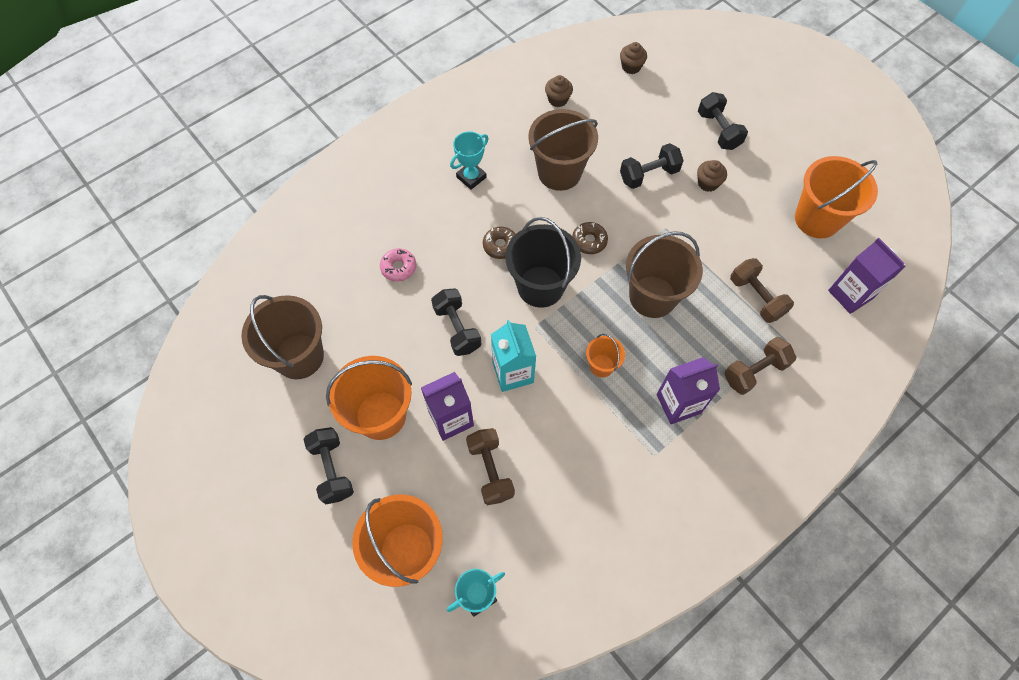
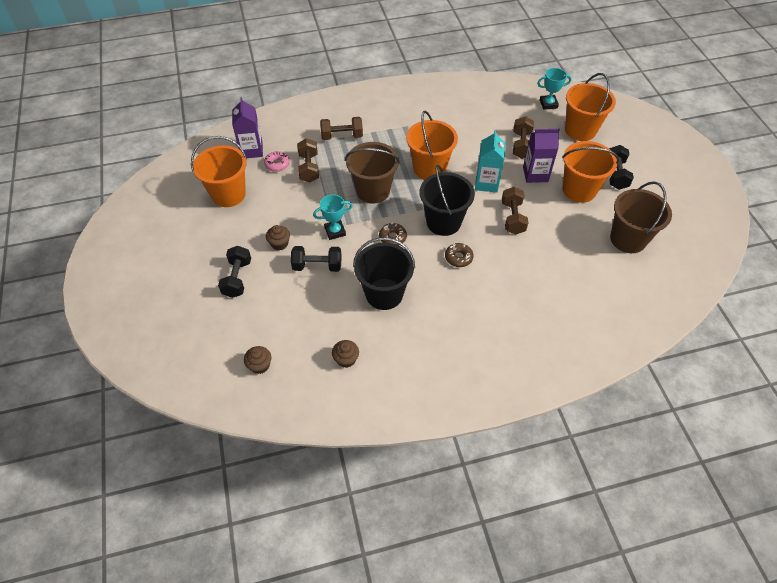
camera: 155 degrees left, 10 degrees down
pink donut [380,248,416,281] -> pink donut moved to [264,151,290,172]
black dumbbell [431,288,481,356] -> brown dumbbell [502,187,529,235]
turquoise trophy [450,131,489,190] -> turquoise trophy moved to [313,194,353,240]
brown bucket [528,109,598,191] -> black bucket [353,237,415,310]
orange bucket [586,334,625,378] -> orange bucket [406,111,458,180], size x1.97
purple carton [656,357,720,424] -> none

